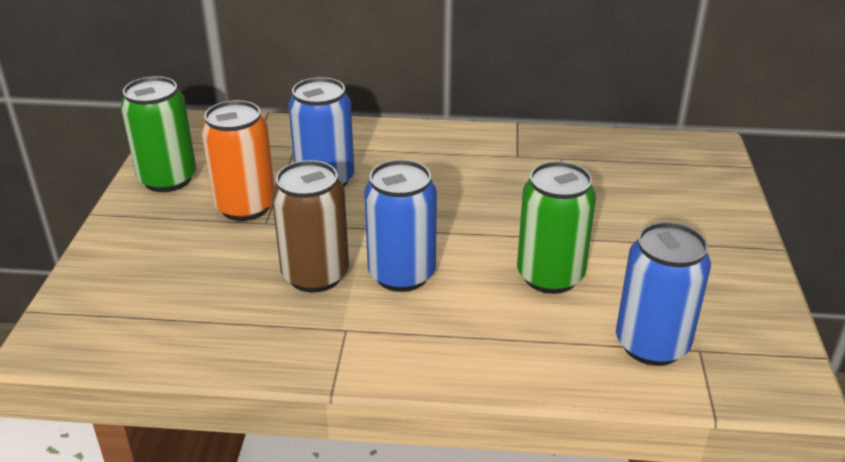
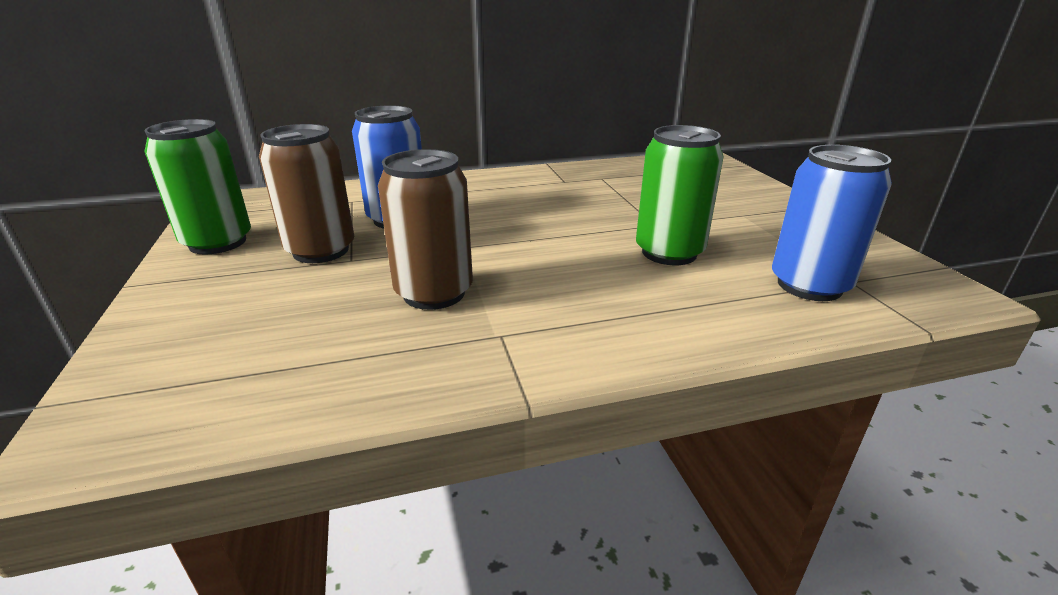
camera: 20 degrees left, 5 degrees down
orange can [201,100,274,221] -> brown can [259,124,354,263]
blue can [364,160,437,292] -> none

